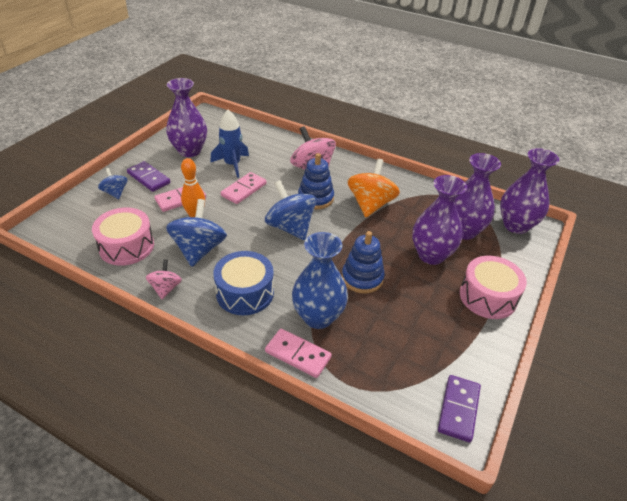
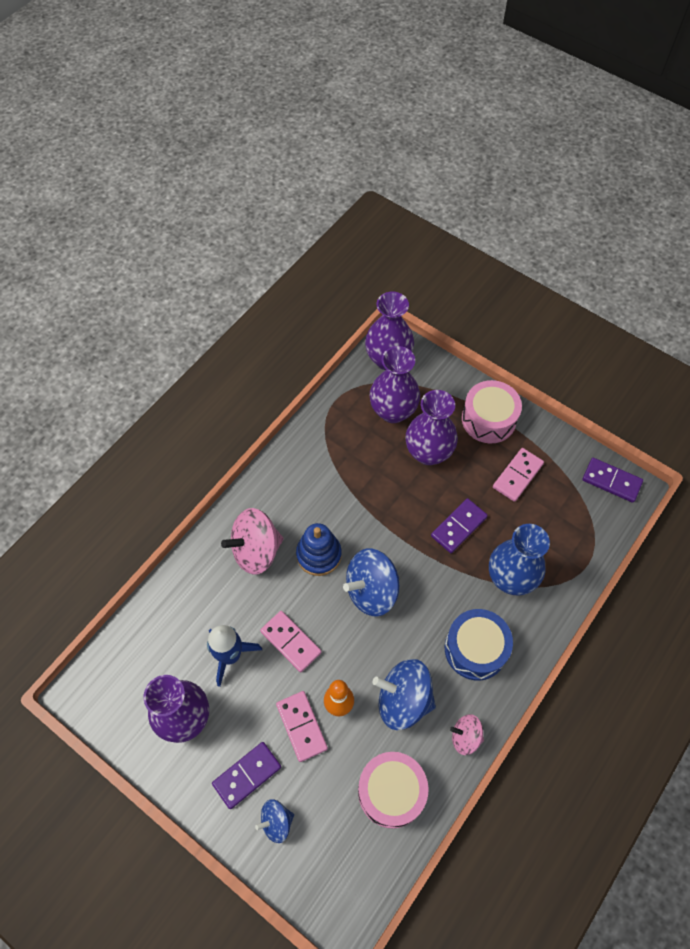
camera: 80 degrees left, 20 degrees up
pink domino [265,329,332,378] -> pink domino moved to [493,448,544,502]
blue stacking toy [342,231,385,294] -> purple domino [431,498,488,553]
orange spinning top [348,159,400,217] -> none

